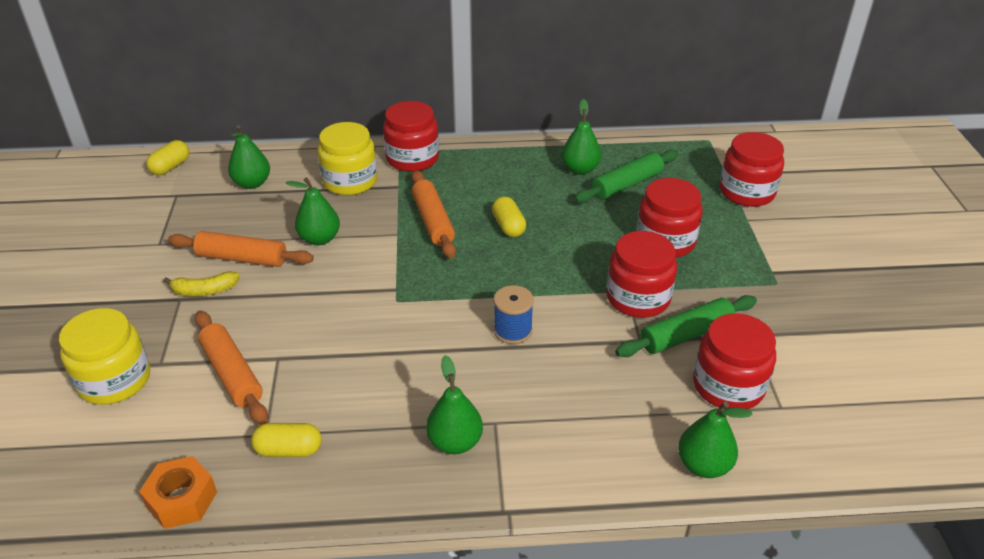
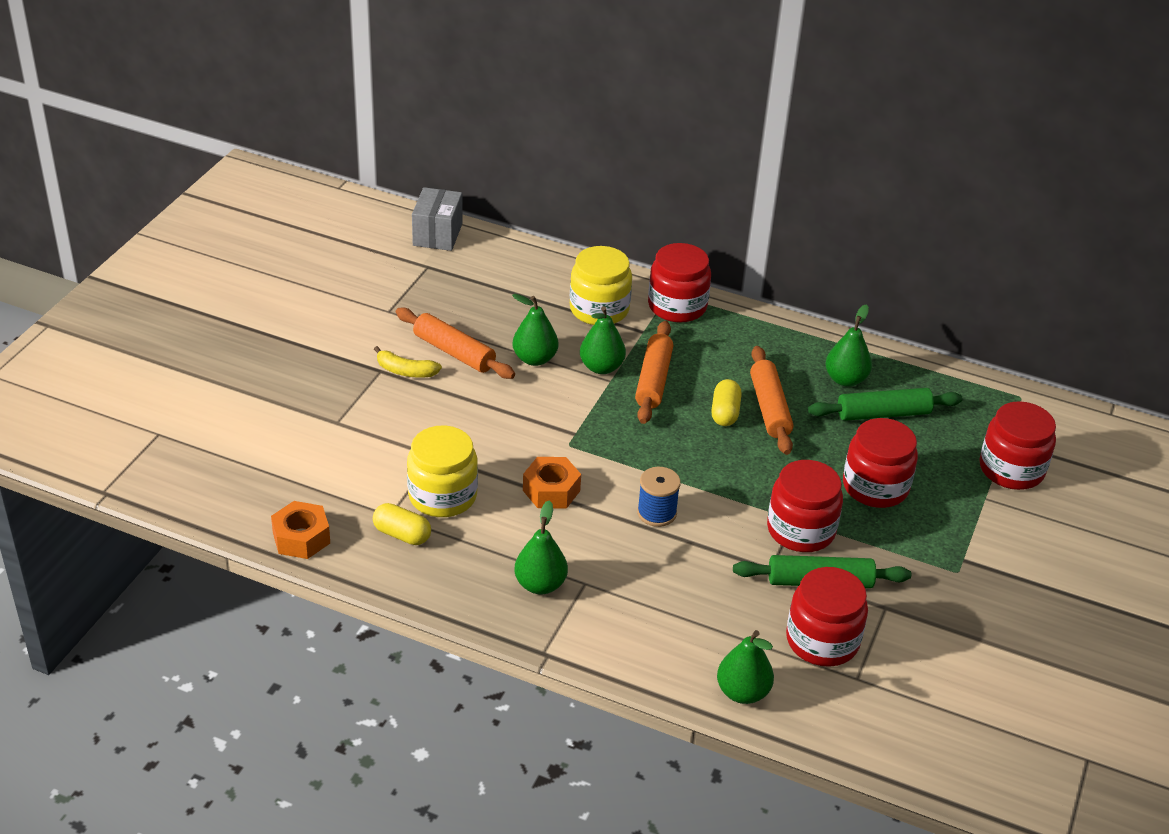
camera: 25 degrees right, 0 degrees up
yellow jar [59,308,150,405] -> yellow jar moved to [407,426,478,517]
yellow capsule [146,140,189,175] -> grey box [412,187,462,251]
orange rolling pin [195,311,268,425] -> orange rolling pin moved to [750,346,793,455]
green pear [228,125,270,189] -> green pear moved to [580,306,626,374]
none -> orange nut [523,457,581,508]

